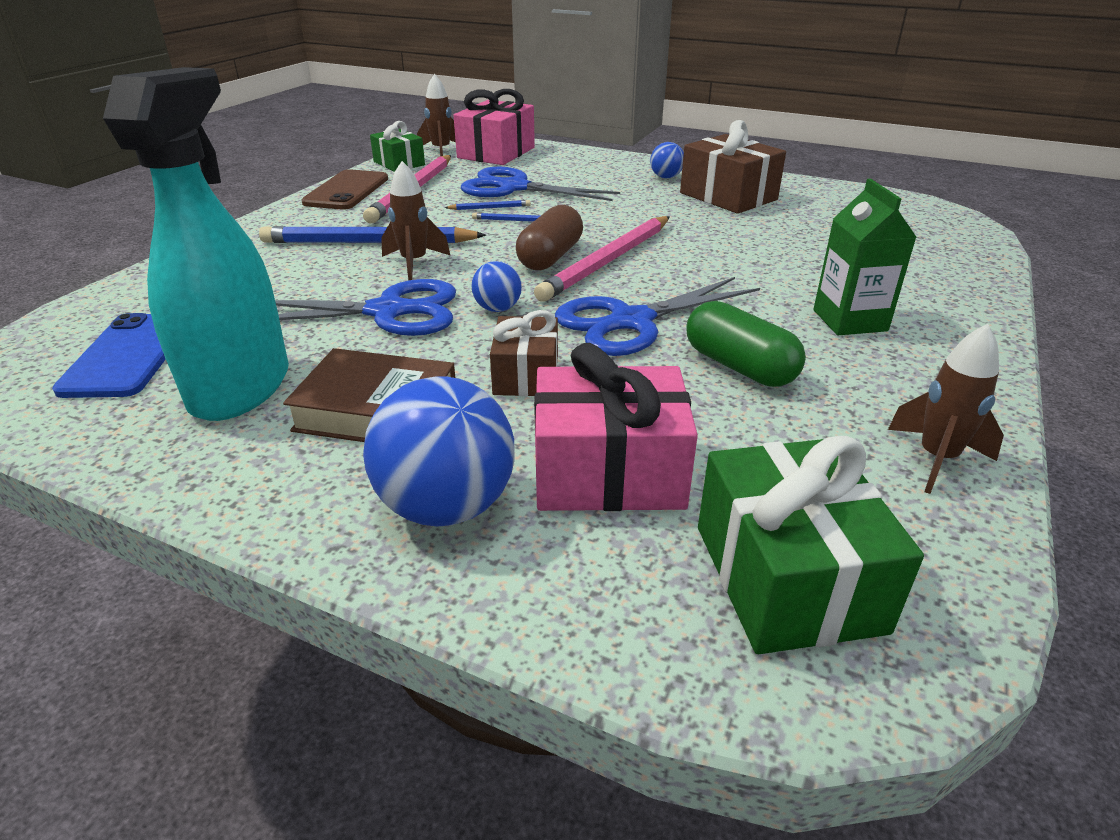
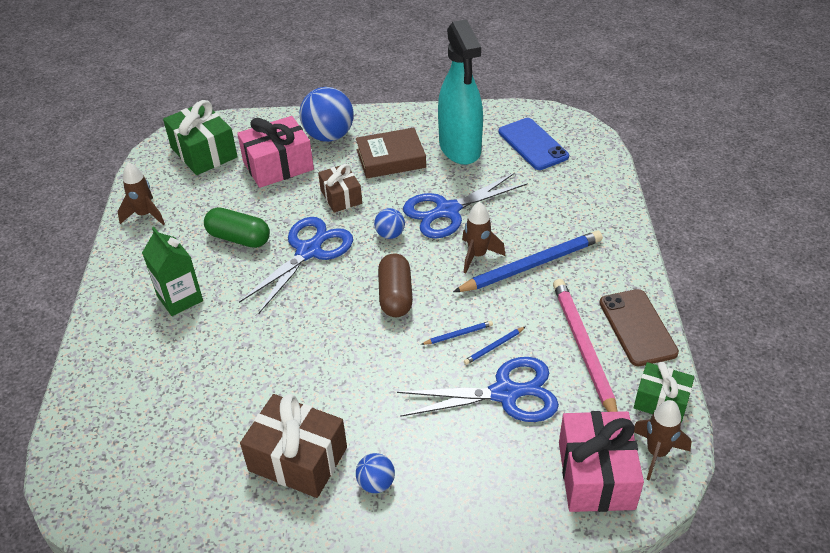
camera: 155 degrees right, 10 degrees up
pink pencil [534,216,670,302] -> none

